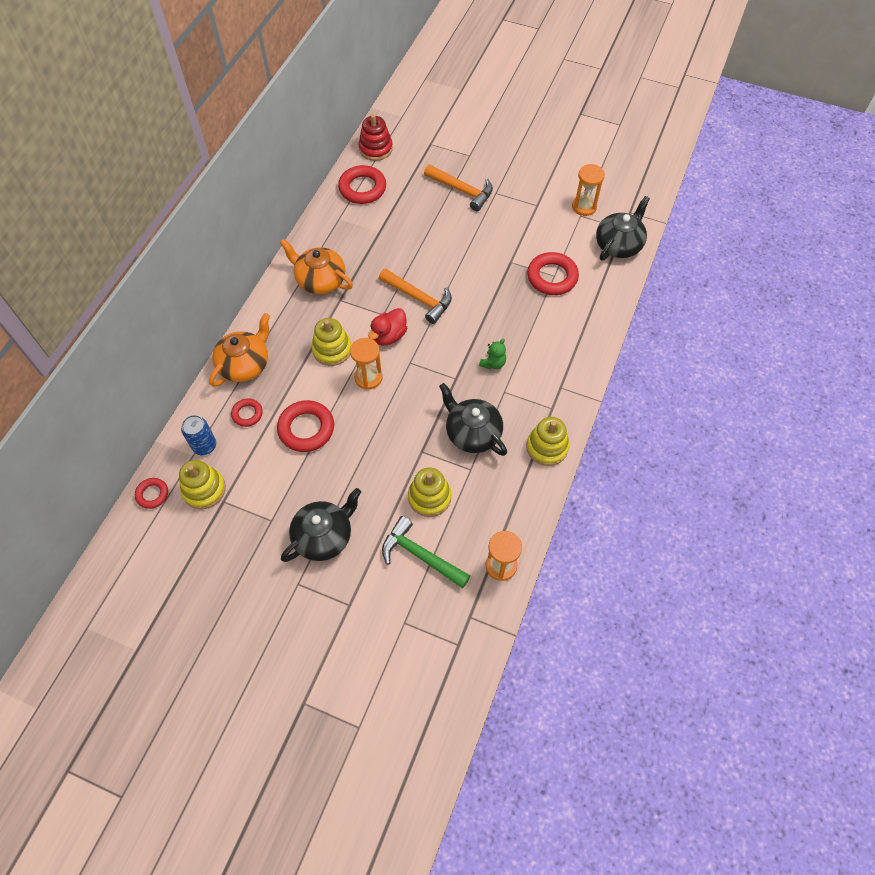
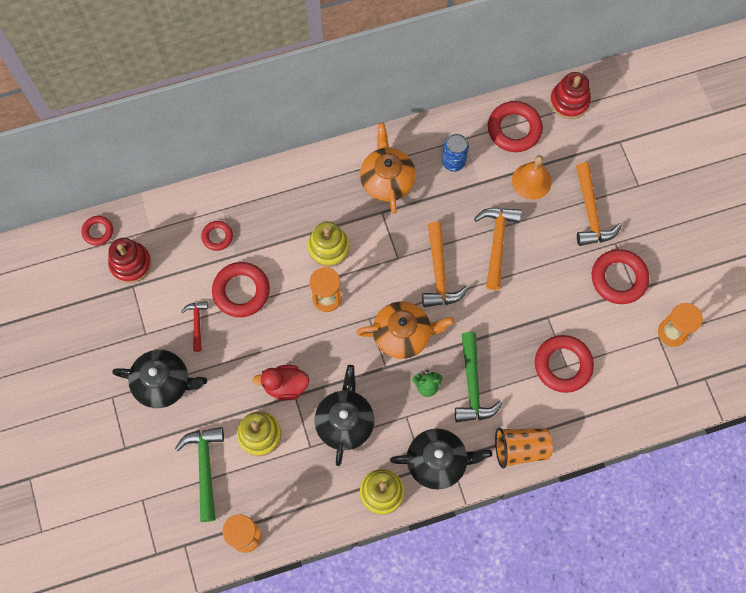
camera: 50 degrees right, 10 degrees up
yellow stacking toy [179,460,226,509] -> red stacking toy [108,238,152,283]
blue can [181,415,216,455] -> blue can moved to [442,134,469,171]
orange teapot [209,313,270,387] -> orange teapot moved to [356,301,454,359]
red duck [368,308,407,346] -> red duck moved to [252,365,309,400]
black teapot [596,196,650,260] -> black teapot moved to [390,428,492,490]
none -> red hammer [181,301,208,352]
none -> green hammer [455,332,503,422]
none -> orange hammer [474,208,521,290]
none -> orange cup [495,428,553,469]
none -> orange bell [512,155,552,200]
none -> red ring [592,249,649,304]

